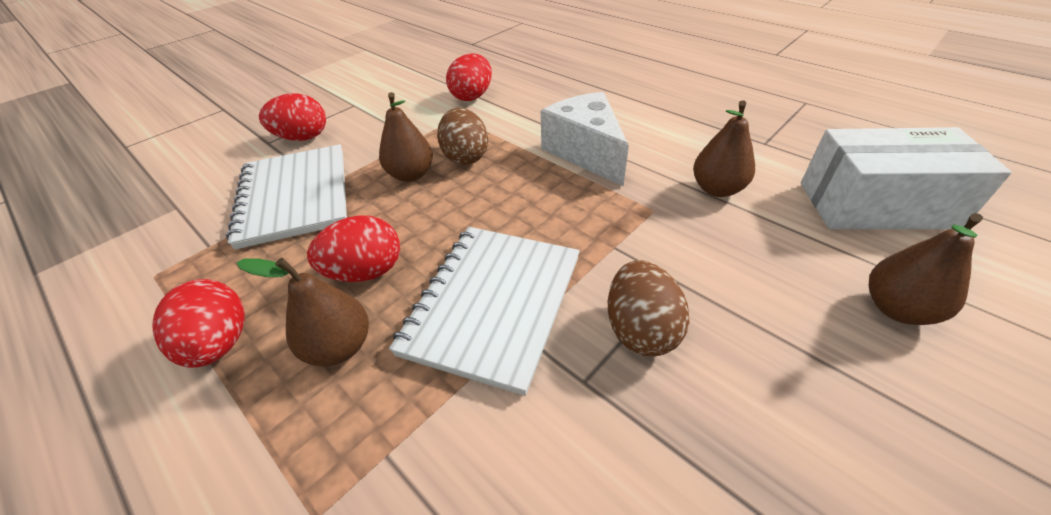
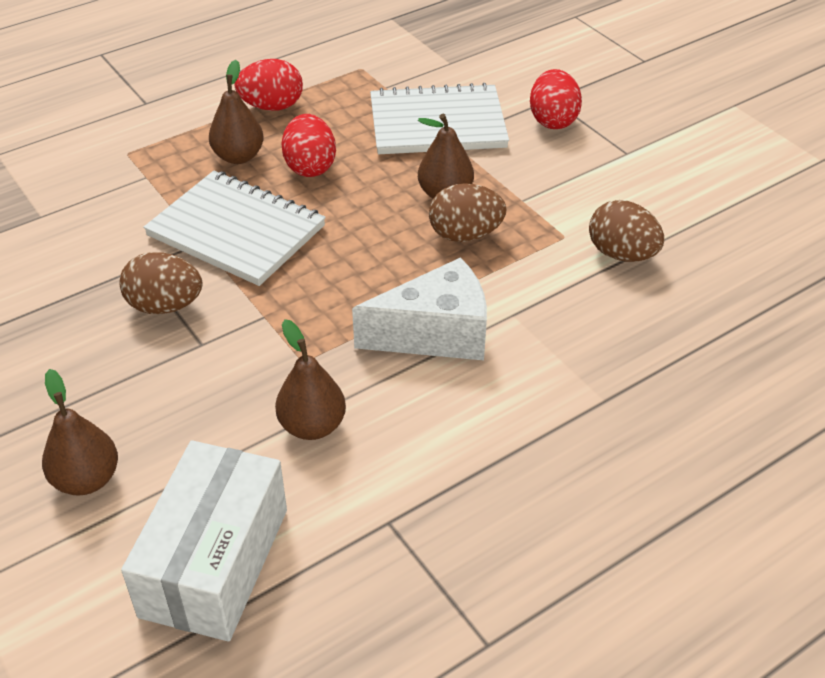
camera: 100 degrees right, 0 degrees up
red egg [446,54,492,101] -> brown egg [589,200,664,262]

